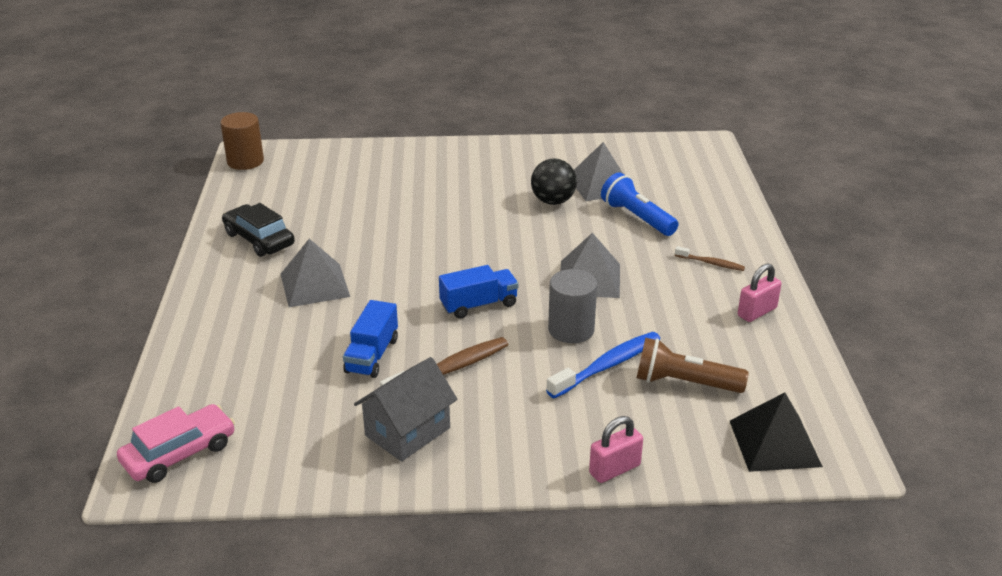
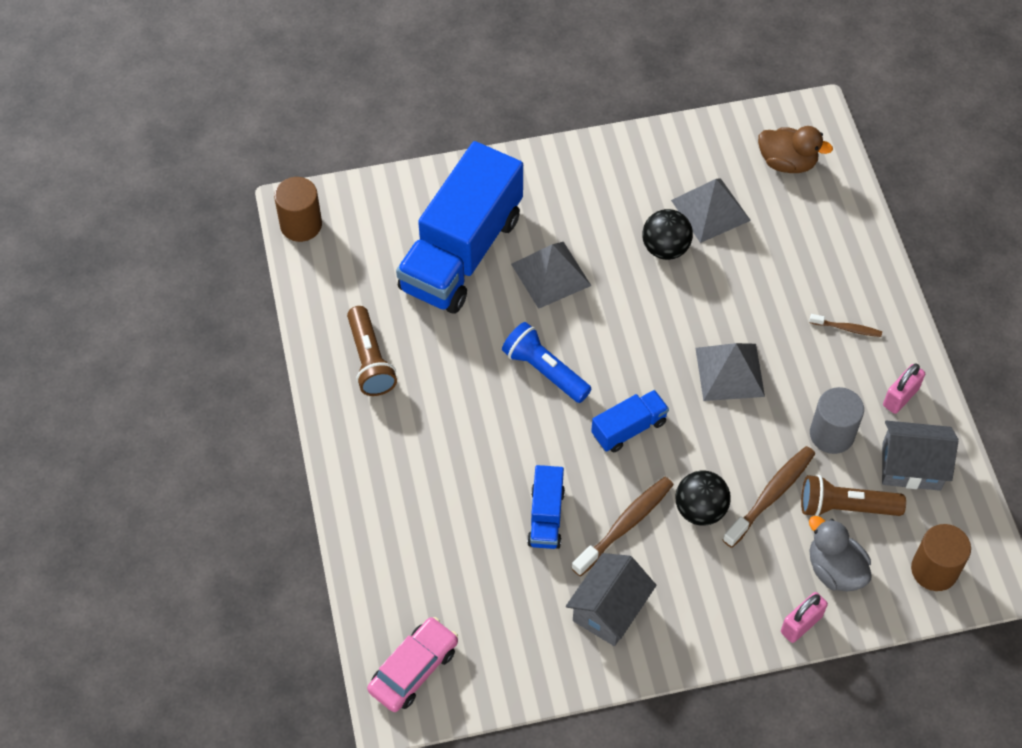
camera: 10 degrees left, 25 degrees up
black car [222,203,295,257] -> brown flashlight [347,306,397,396]
grey pyramid [281,239,350,307] -> grey pyramid moved to [511,242,591,309]
blue toothbrush [546,332,660,398] -> brown toothbrush [723,446,815,548]
grey cylinder [548,269,597,343] -> grey cylinder moved to [810,387,864,454]
blue flashlight [601,172,678,236] -> blue flashlight moved to [502,322,592,403]
black pyramid [730,392,823,472] -> brown cylinder [911,524,971,591]
none -> blue truck [396,141,523,314]
none -> black ball [676,471,731,526]
none -> brown duck [758,126,833,173]
none -> grey duck [809,516,871,591]
none -> grey house [882,420,958,491]

